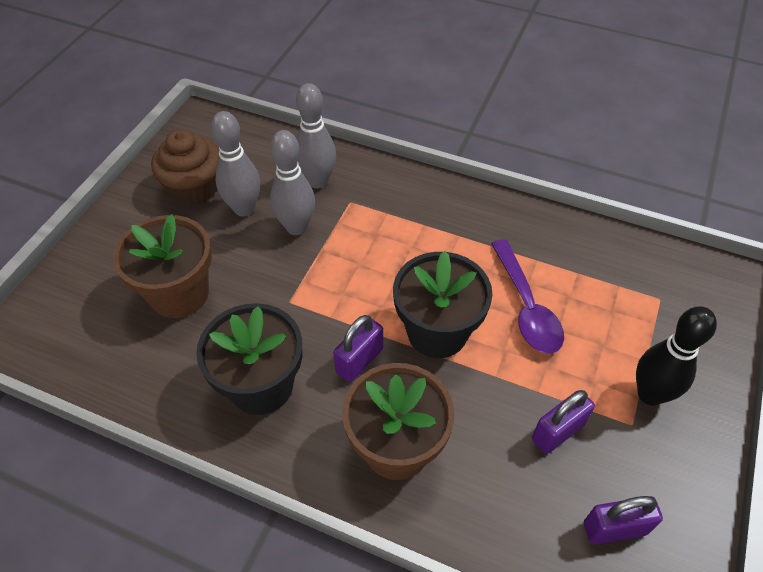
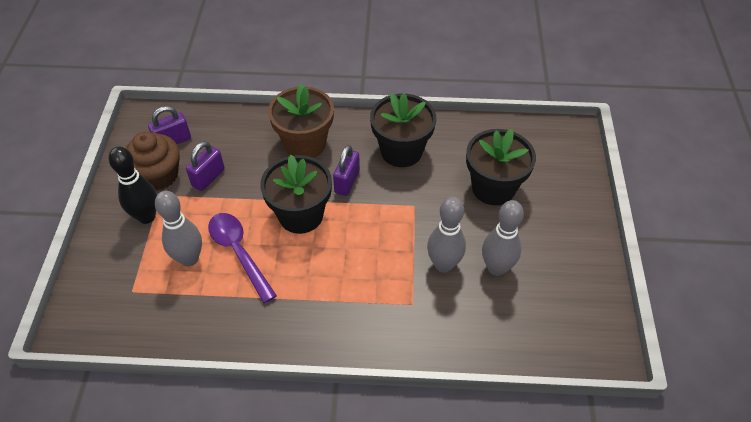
camera: 160 degrees right, 0 degrees up
brown flower pot [113,214,212,318] -> black flower pot [466,129,536,205]
brown cupcake [151,129,219,205] -> brown cupcake moved to [125,131,180,191]
grey bowling pin [296,83,336,189] -> grey bowling pin moved to [155,191,202,267]

